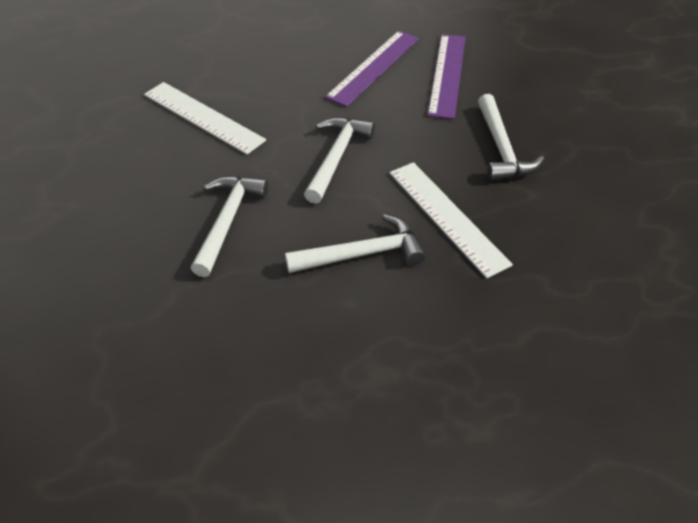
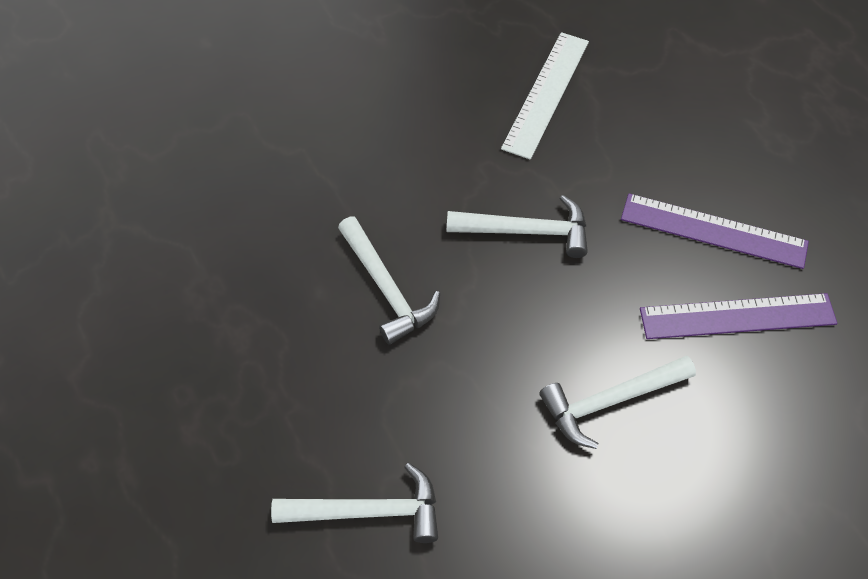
camera: 75 degrees right, 10 degrees up
white hammer [191,176,268,277] -> white hammer moved to [271,463,438,543]
white ruler [390,162,513,278] -> none

